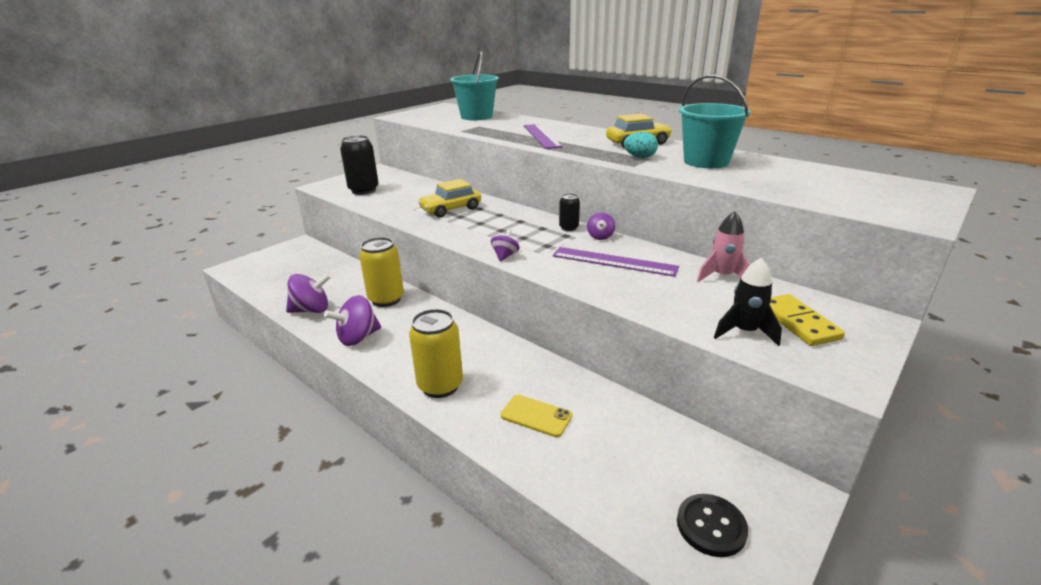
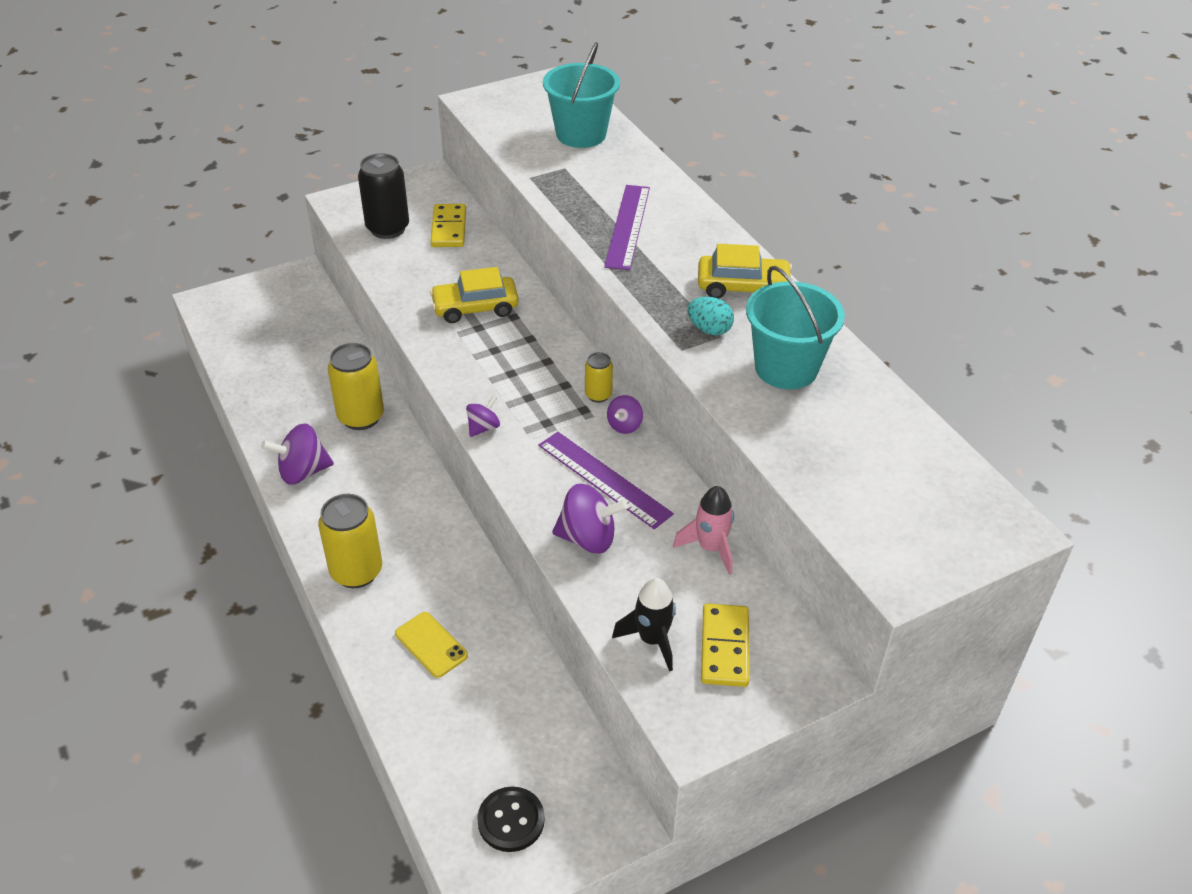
camera: 20 degrees right, 15 degrees up
purple spinning top [286,273,331,313] -> purple spinning top moved to [552,484,628,554]
black can [559,193,580,231] -> yellow can [585,352,613,403]
none -> yellow domino [430,204,466,247]

